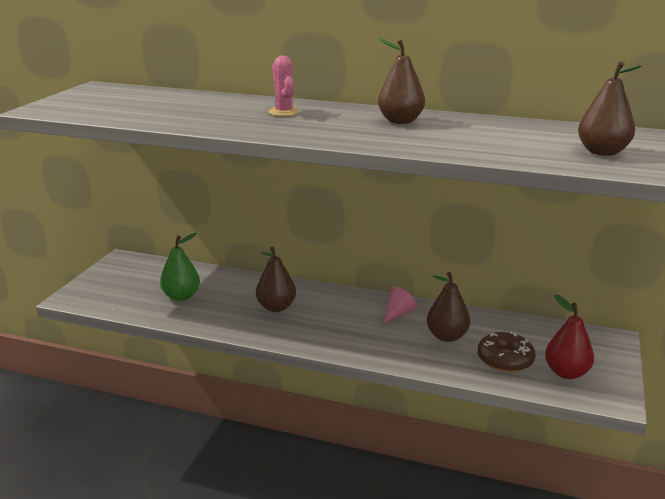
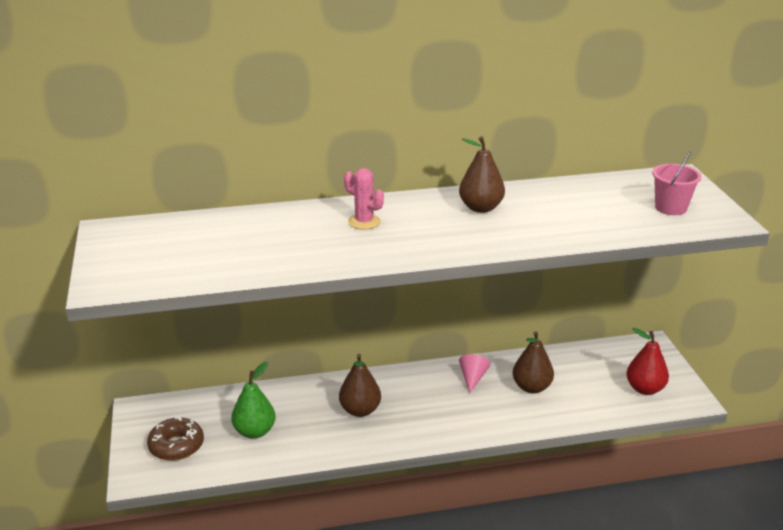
camera: 30 degrees left, 5 degrees up
brown donut [477,331,536,372] -> brown donut moved to [147,416,204,461]
brown pear [578,61,642,156] -> pink bucket [652,152,702,215]

